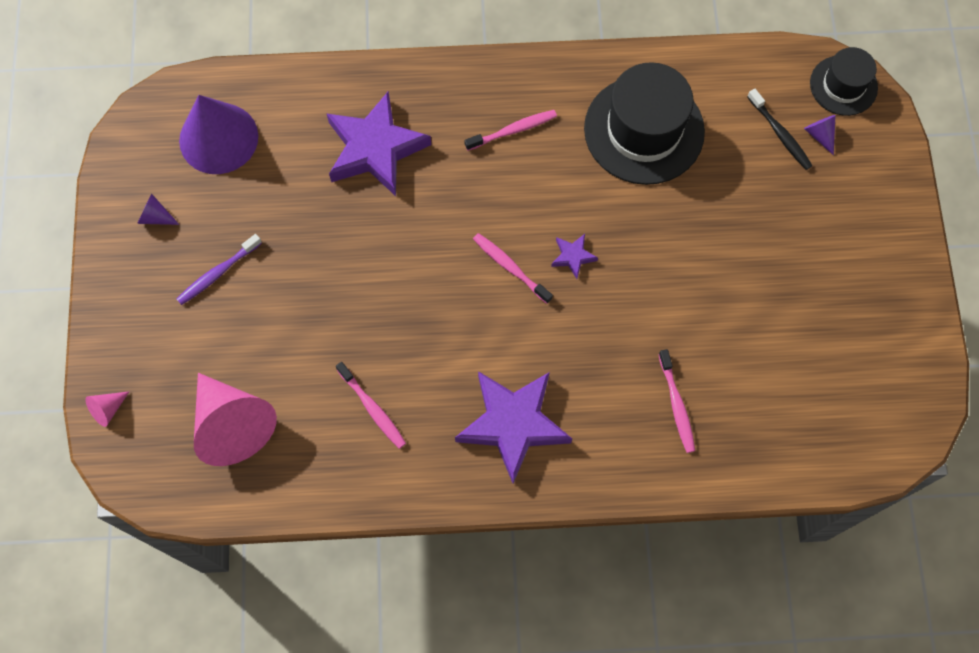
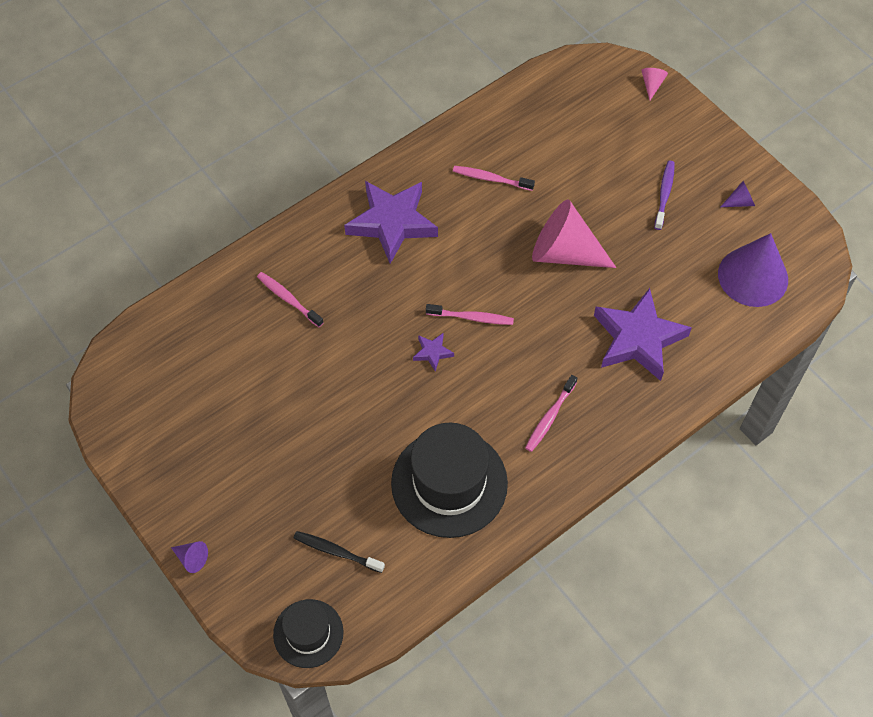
camera: 145 degrees right, 10 degrees down
pink cone [194,373,277,466] -> pink cone moved to [532,199,617,268]
purple cone [804,115,836,155] -> purple cone moved to [171,541,208,573]

